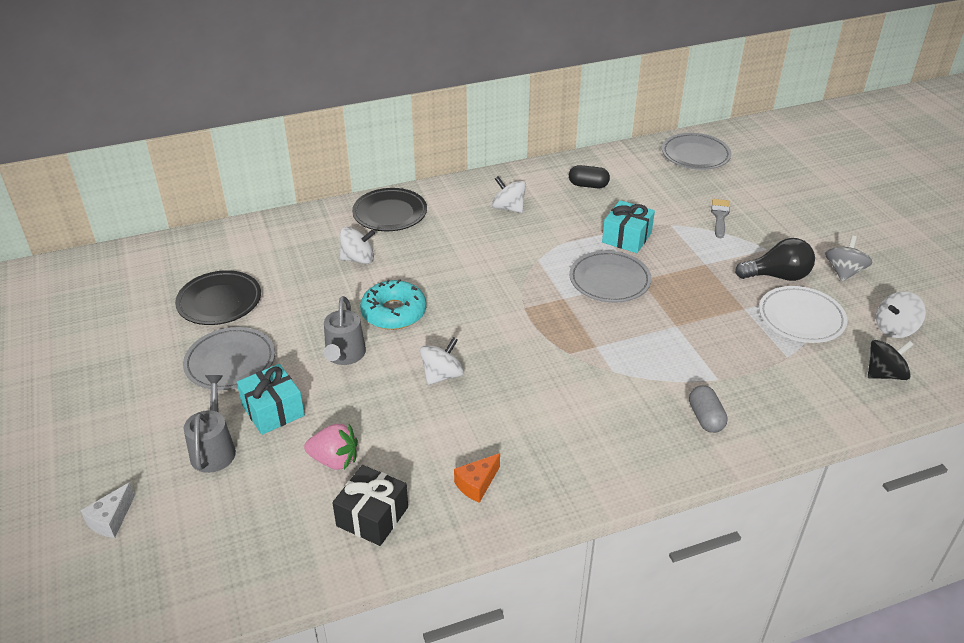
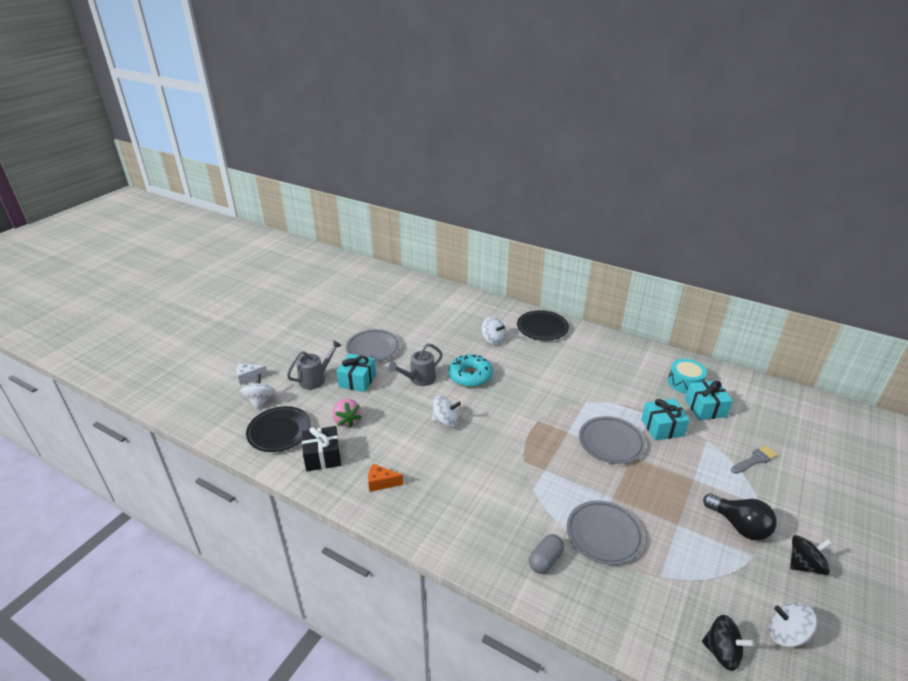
camera: 50 degrees right, 5 degrees down
black plate [175,270,261,325] -> black plate moved to [246,406,312,452]
white spinning top [492,176,526,213] -> white spinning top moved to [240,374,276,409]
black capsule [569,165,610,188] -> turquoise drum [668,359,707,394]
grey plate [662,133,731,170] -> grey plate moved to [567,500,644,565]
white plate [759,286,847,343] -> none
grey spinning top [825,236,872,282] -> black spinning top [790,535,832,575]
none -> turquoise gift [685,381,733,420]

